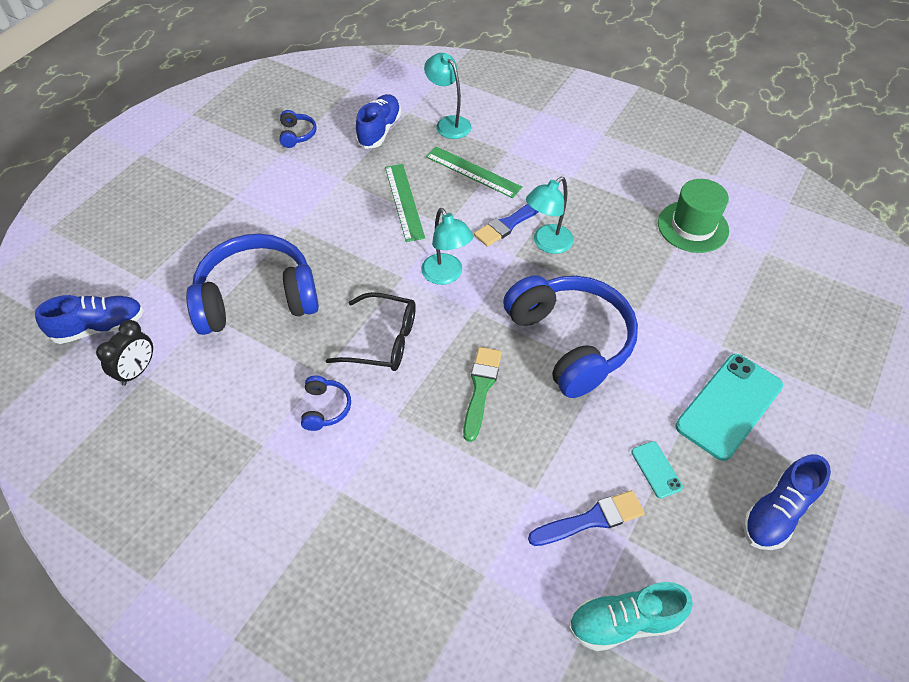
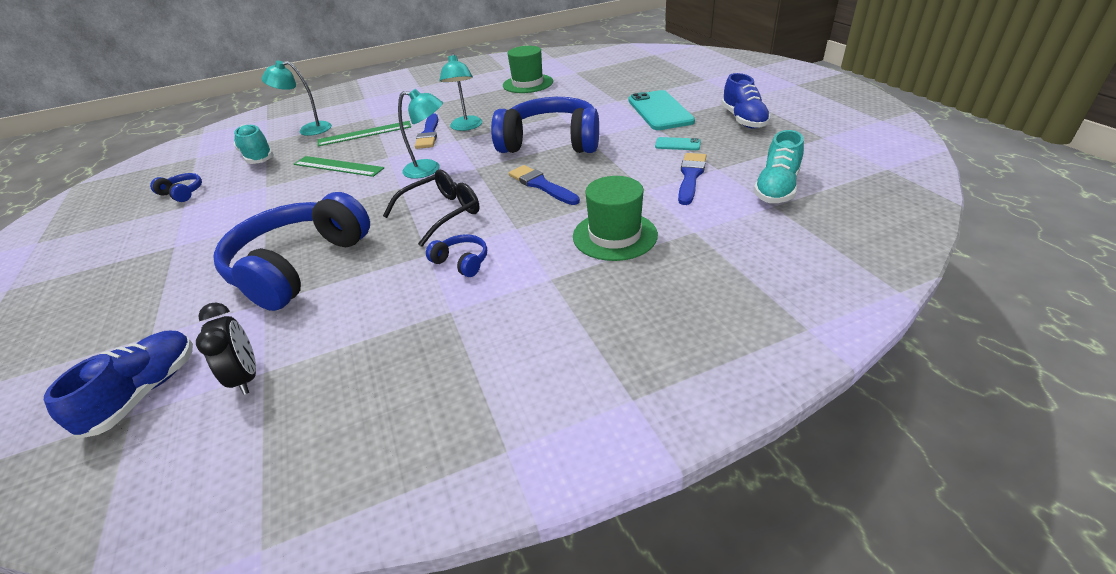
camera: 50 degrees left, 15 degrees down
blue shoe [355,94,401,149] -> turquoise shoe [233,125,274,164]
green brush [463,347,502,442] -> blue brush [509,165,580,205]
none -> green hat [573,176,658,261]

